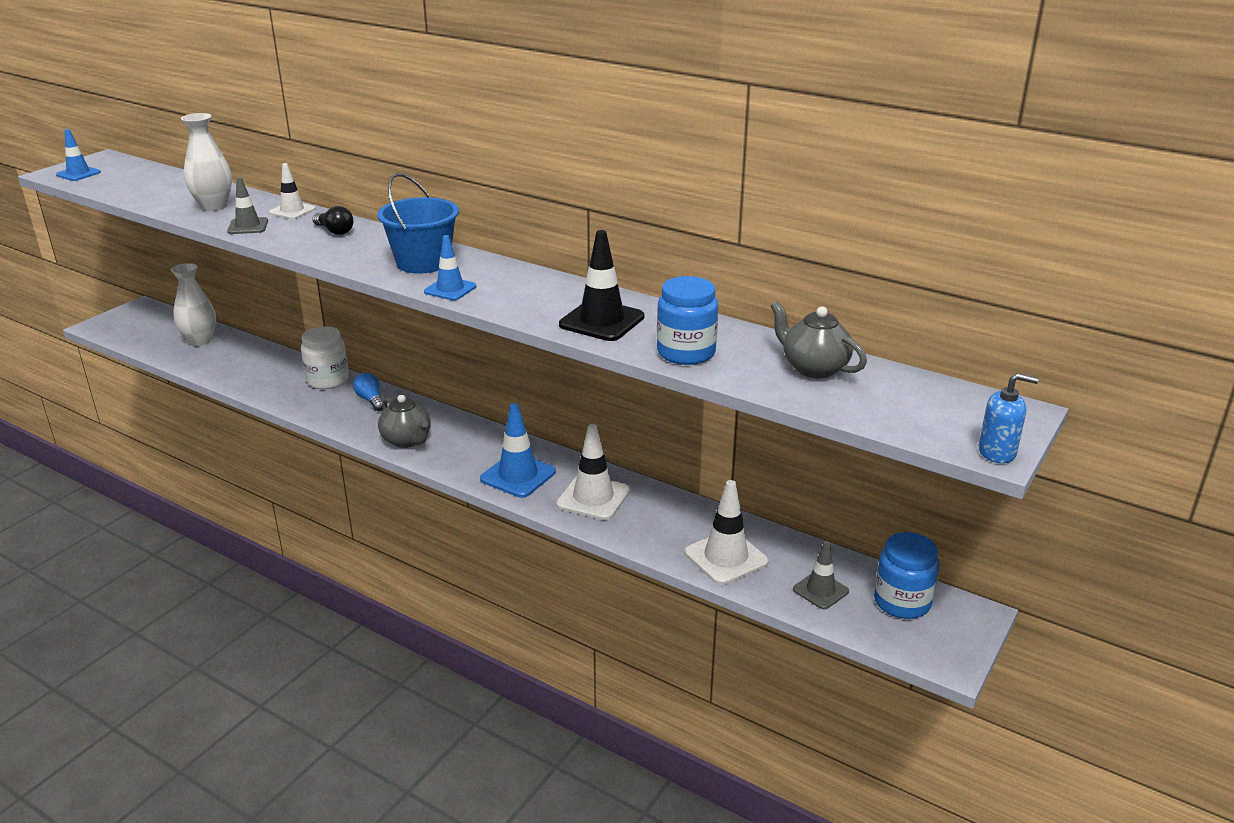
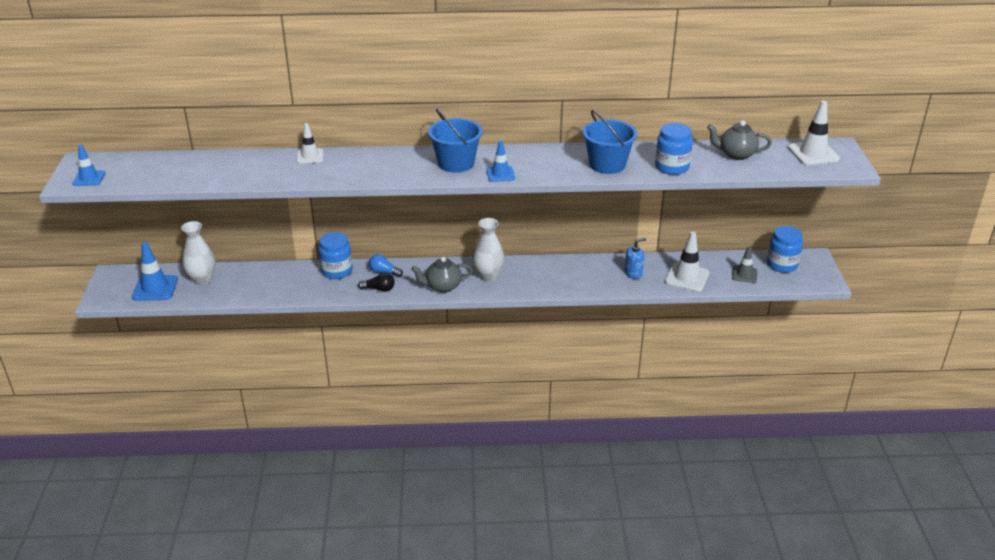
camera: 35 degrees left, 5 degrees up
white vase [181,113,232,211] -> white vase moved to [473,218,505,282]
grey traffic cone [227,177,268,234] -> none
white jar [301,326,349,389] -> blue jar [318,232,352,279]
black light bulb [312,206,353,235] -> black light bulb moved to [358,273,395,292]
grey teapot [378,395,431,448] -> grey teapot turned 150 degrees clockwise [411,257,473,293]
blue traffic cone [480,403,556,498] -> blue traffic cone moved to [132,242,178,301]
white traffic cone [556,424,630,520] -> white traffic cone moved to [788,100,840,165]
black traffic cone [559,230,644,341] -> blue bucket [583,110,637,174]
blue soap dispenser [979,373,1039,463] -> blue soap dispenser moved to [624,238,646,279]

